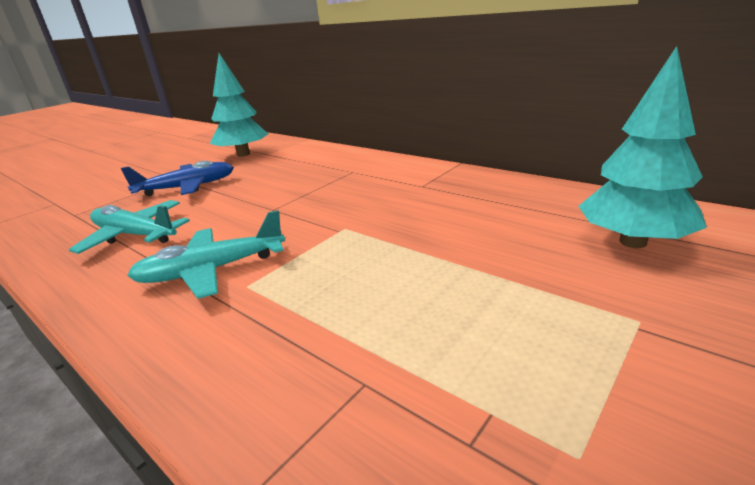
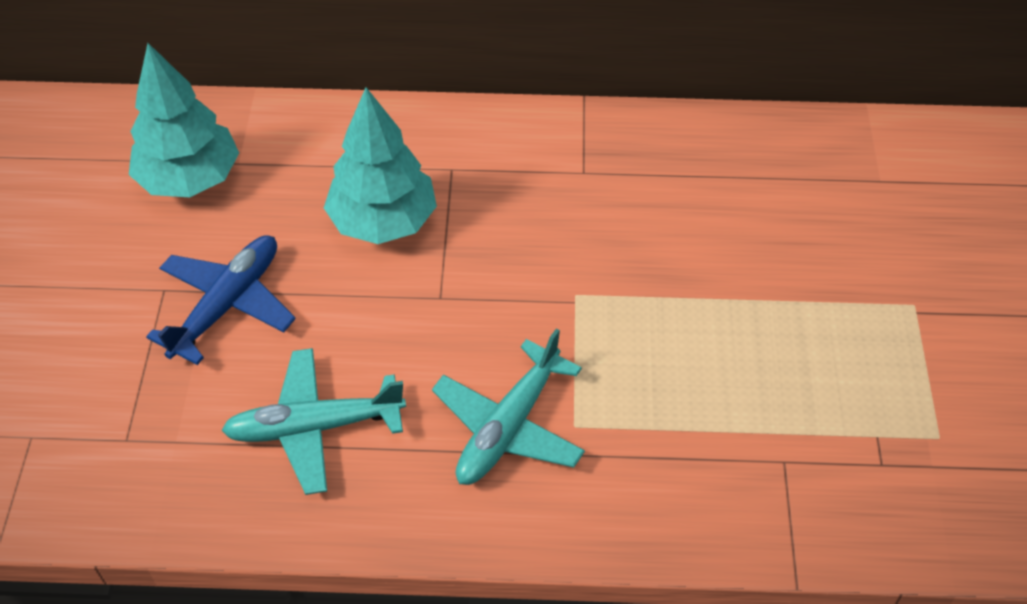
camera: 40 degrees left, 25 degrees up
turquoise tree [578,46,707,248] -> turquoise tree moved to [324,87,437,244]

